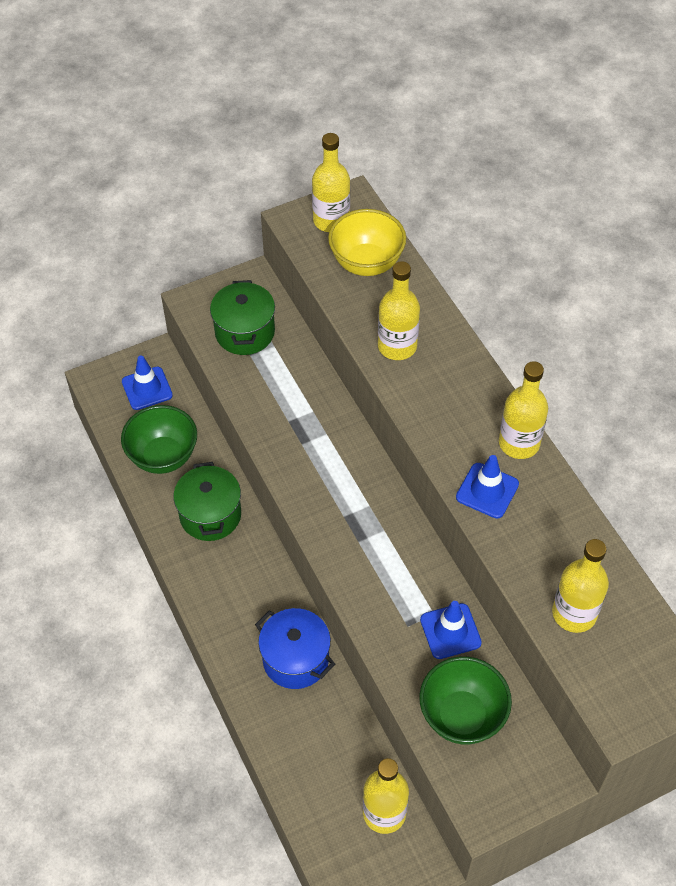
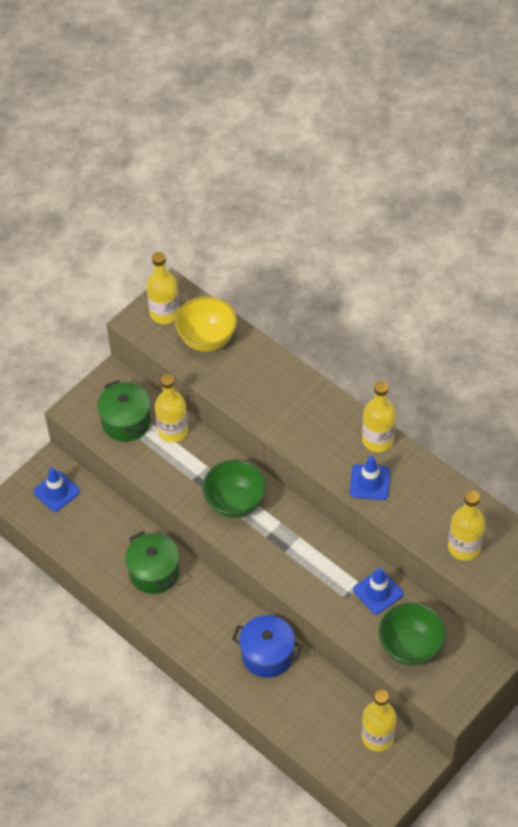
camera: 20 degrees left, 0 degrees up
green bowl [121,405,197,474] -> green bowl moved to [203,460,266,518]
yellow bottle [378,261,420,360] -> yellow bottle moved to [155,374,188,443]

